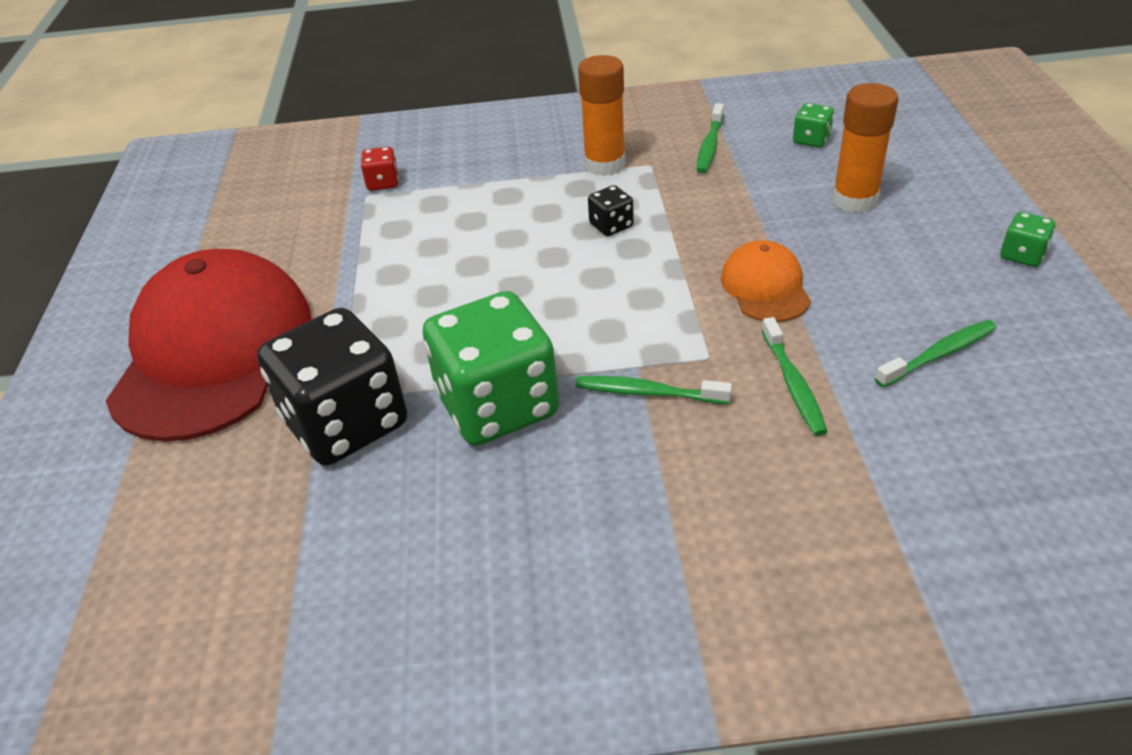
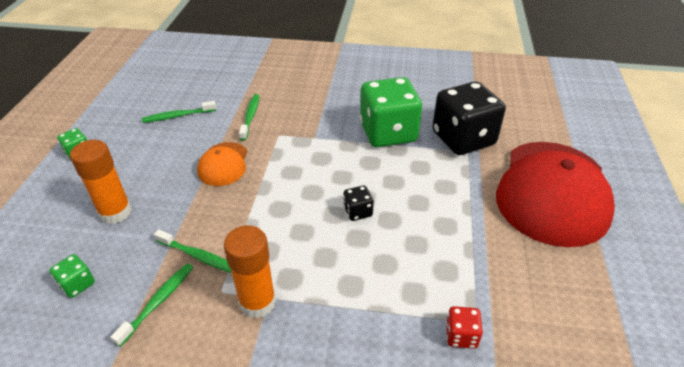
camera: 170 degrees left, 0 degrees up
green toothbrush [576,376,732,404] -> green toothbrush moved to [154,229,232,273]
black dice [588,185,634,236] -> black dice moved to [343,185,374,221]

